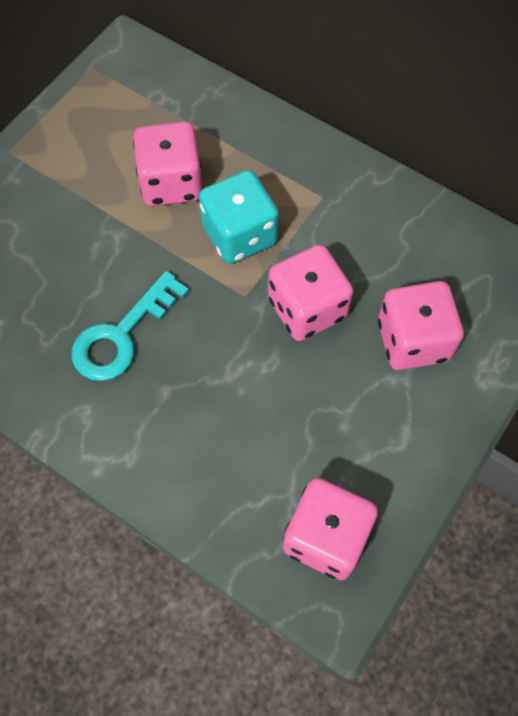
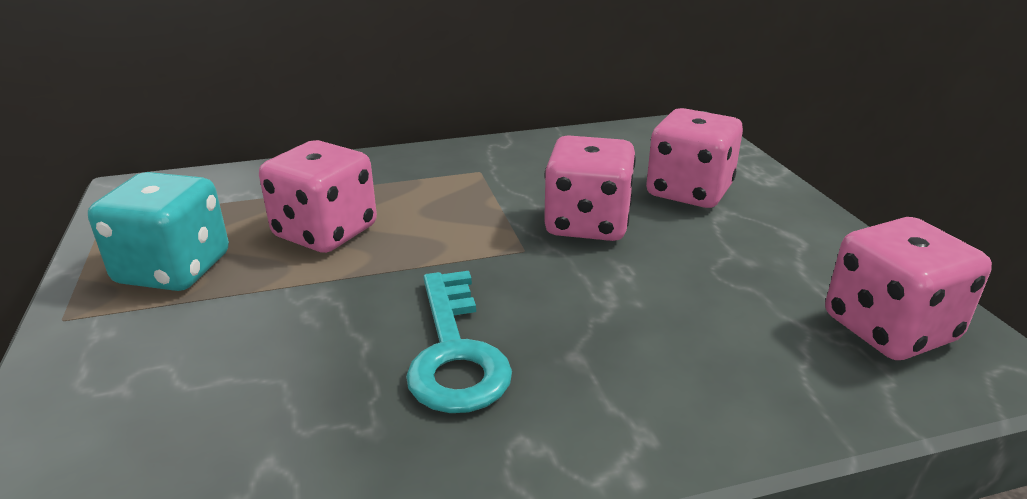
camera: 50 degrees left, 35 degrees down
turquoise dice [199,170,279,264] -> turquoise dice moved to [88,172,229,291]

